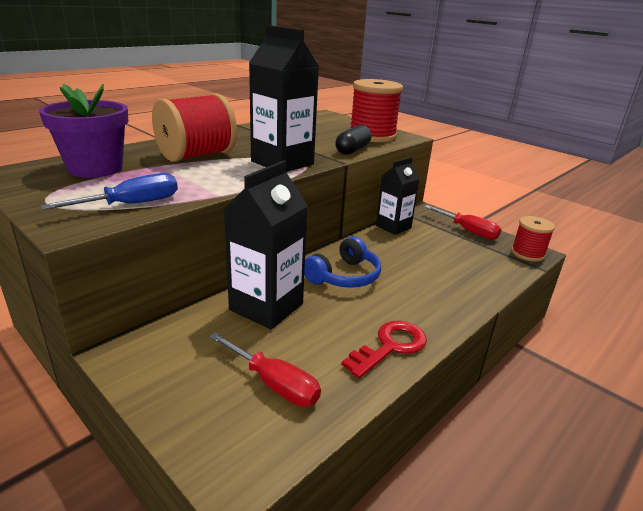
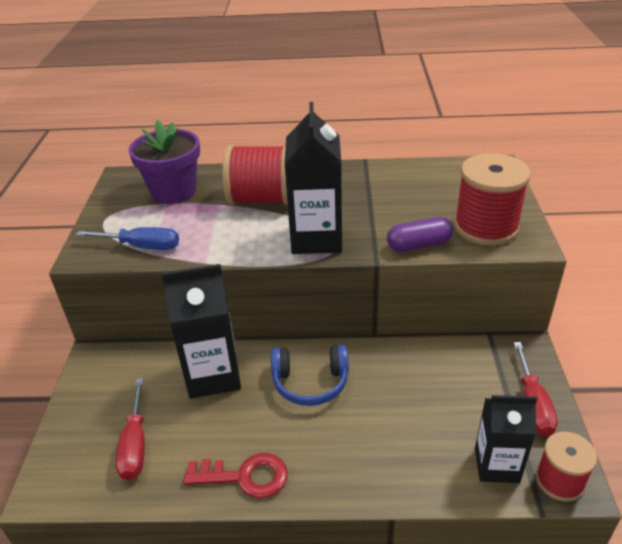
camera: 50 degrees right, 10 degrees up
black capsule [335,125,371,155] -> purple capsule [387,217,453,252]
black carton [376,157,420,235] -> black carton moved to [475,395,537,483]

